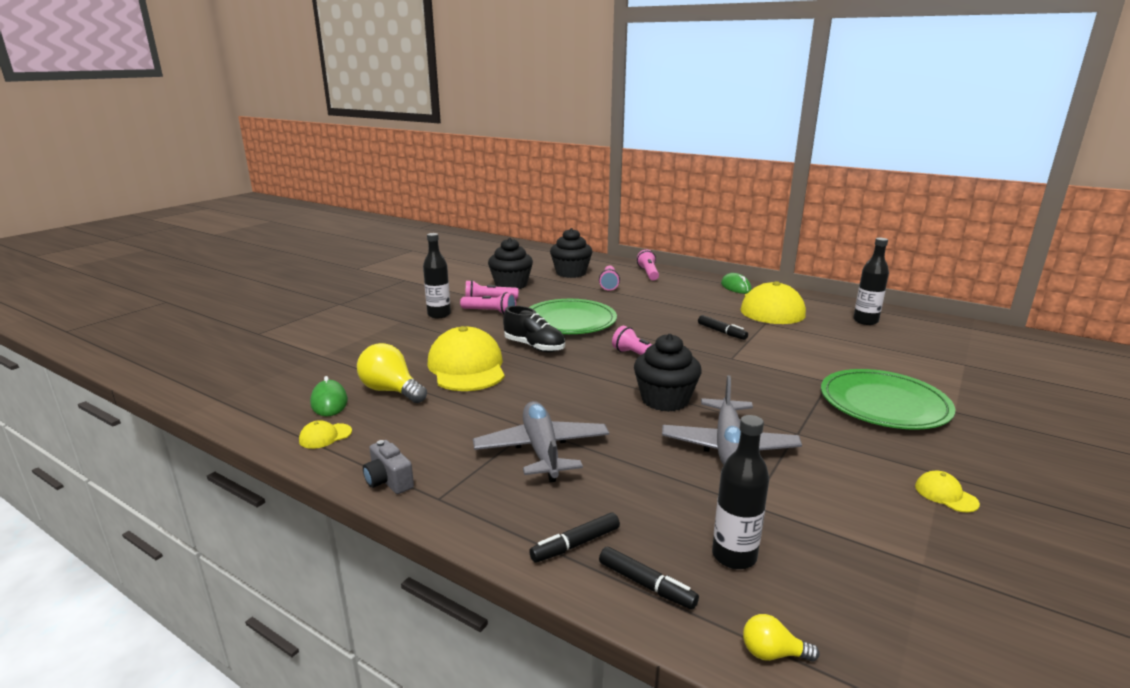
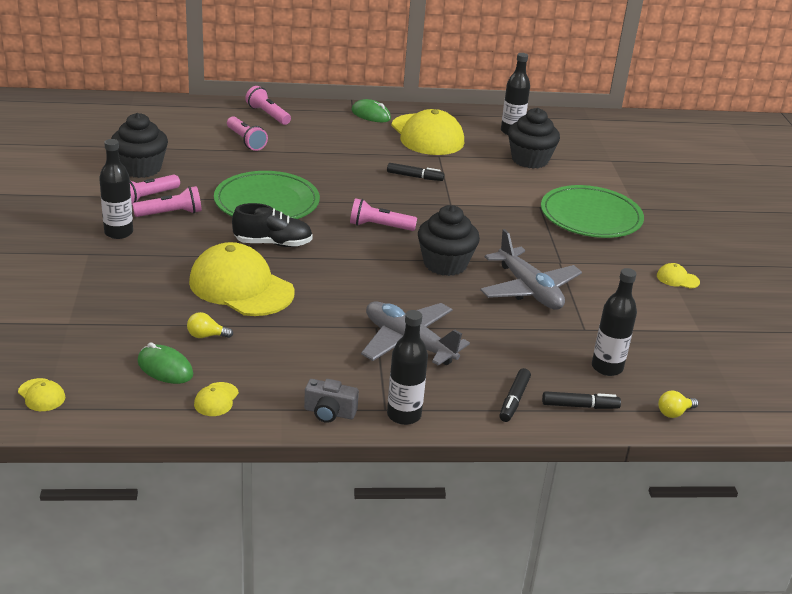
camera: 40 degrees left, 10 degrees up
yellow light bulb [357,343,427,403] -> yellow light bulb [187,312,233,338], size x0.51
black cupcake [550,228,592,278] -> black cupcake moved to [508,108,560,169]
none -> yellow cap [18,378,65,411]
none -> black bottle [387,310,428,425]

